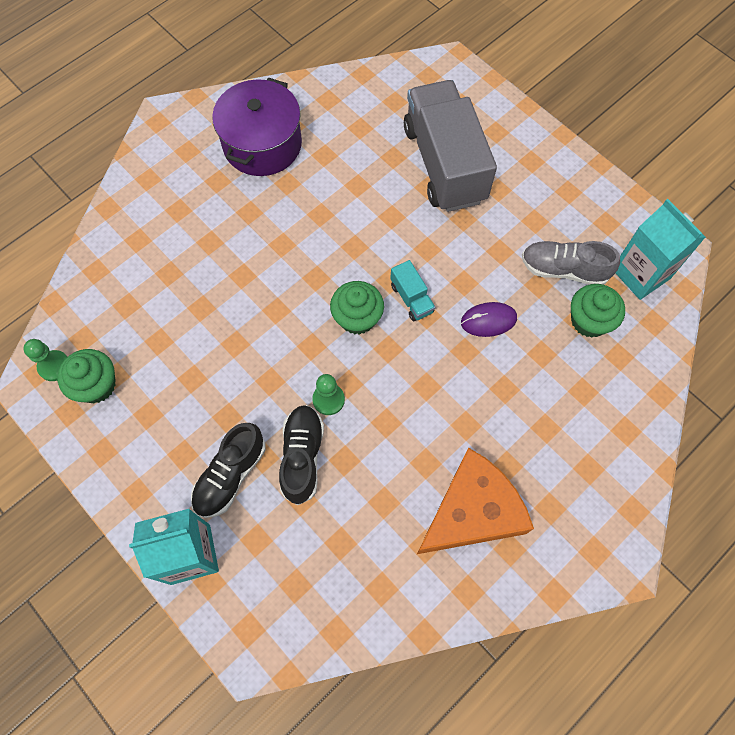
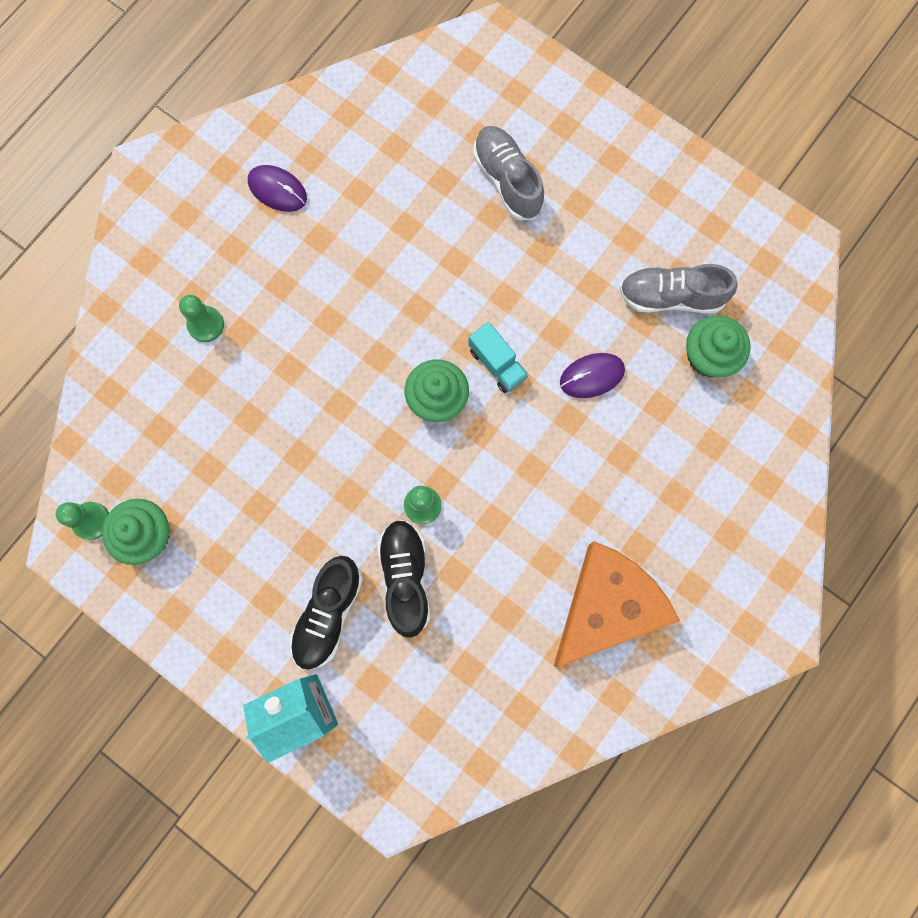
camera: 10 degrees left, 10 degrees up
purple pot [212,77,302,176] -> purple mouse [248,165,307,212]
grey truck [404,80,497,212] -> grey shoe [473,126,544,220]
turquoise carton [616,199,706,300] -> none
none -> green pawn [179,295,224,342]

